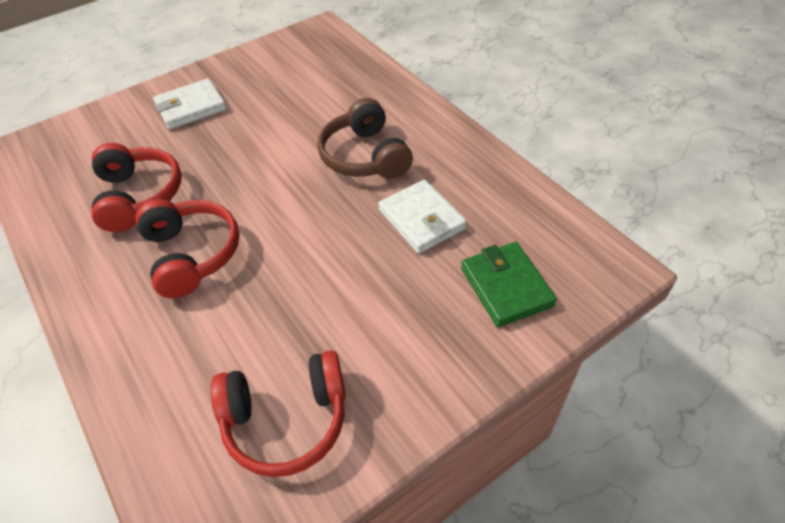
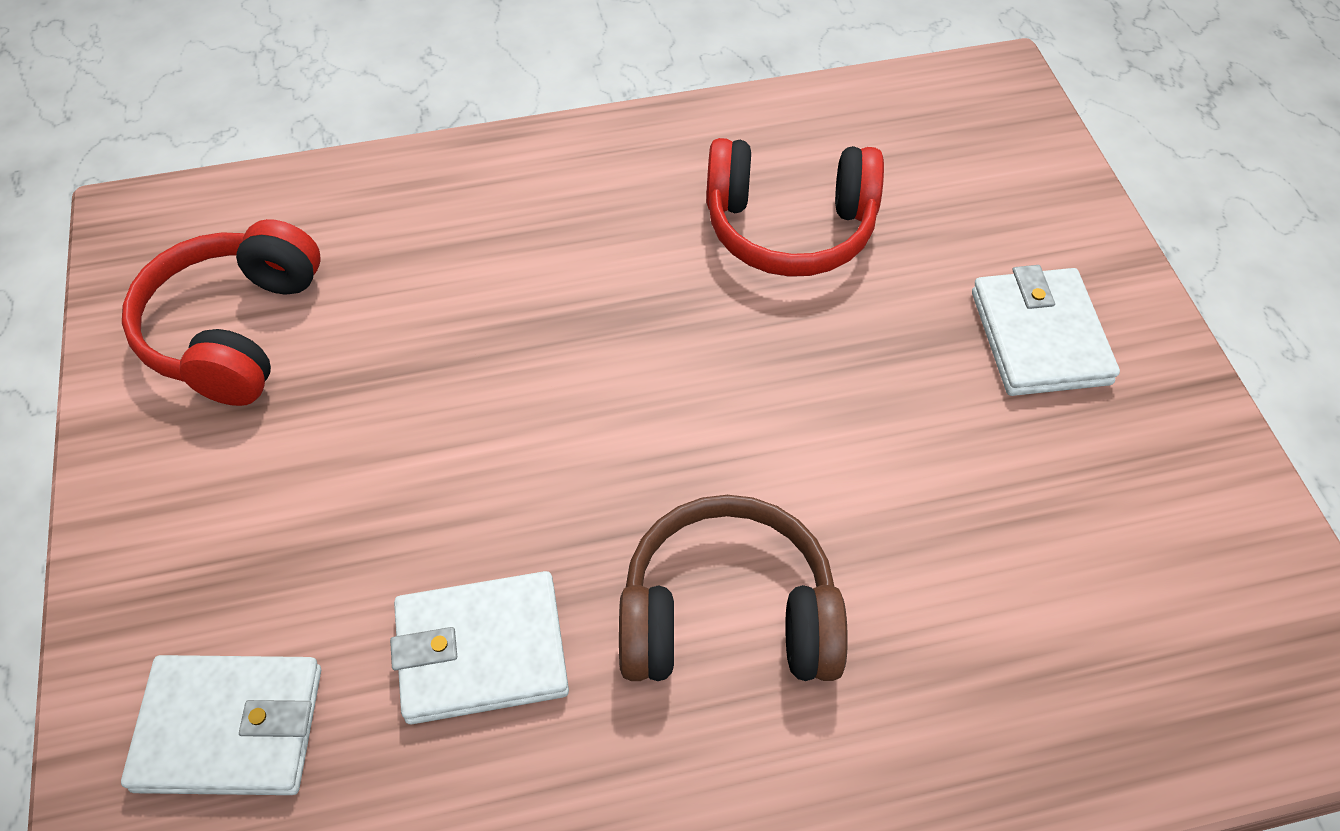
camera: 110 degrees right, 5 degrees up
red headphones [135,199,240,298] -> none
green wallet [461,242,557,327] -> white wallet [121,655,321,795]

